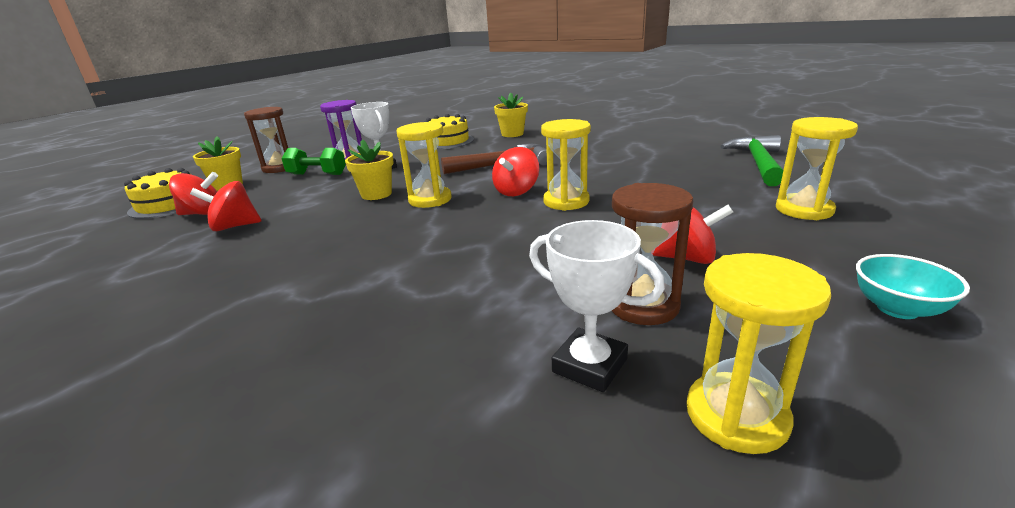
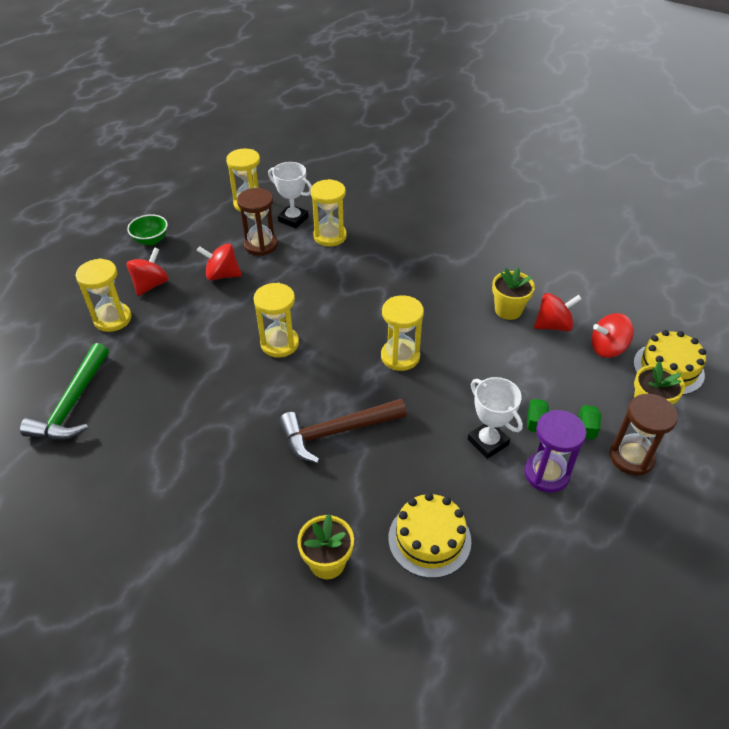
camera: 175 degrees right, 20 degrees up
yellow flower pot [345,140,394,200] -> yellow flower pot moved to [492,267,535,320]
red spinning top [492,147,539,196] -> red spinning top moved to [127,247,169,296]
turquoise bowl [856,254,970,319] -> green bowl [127,214,168,245]
none -> yellow hourglass [311,179,347,247]

